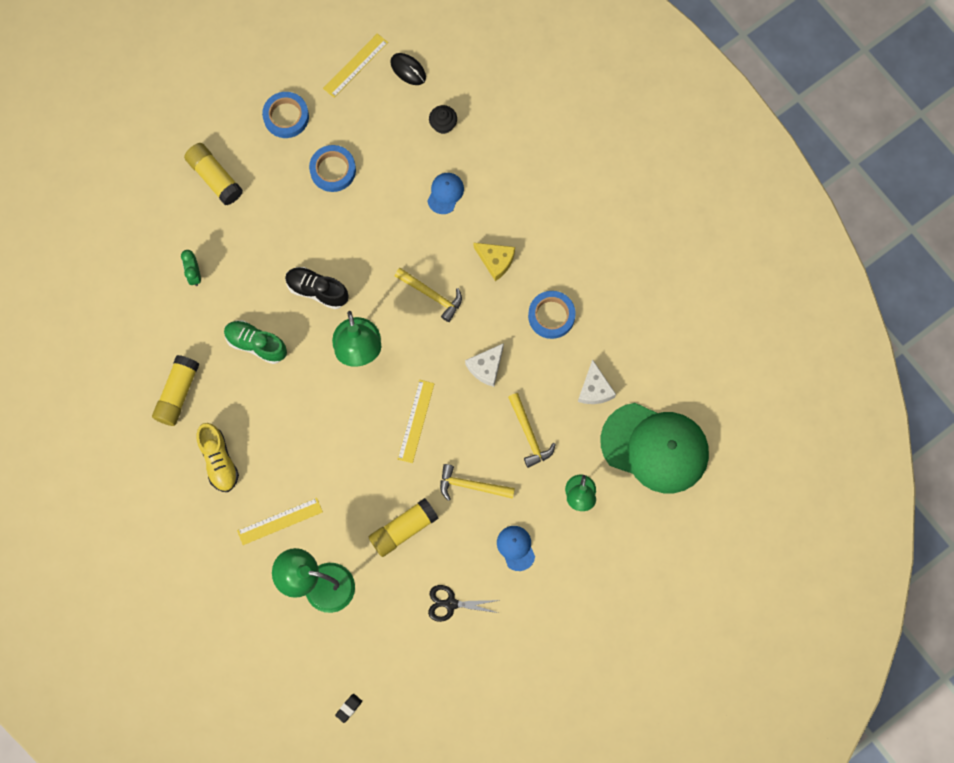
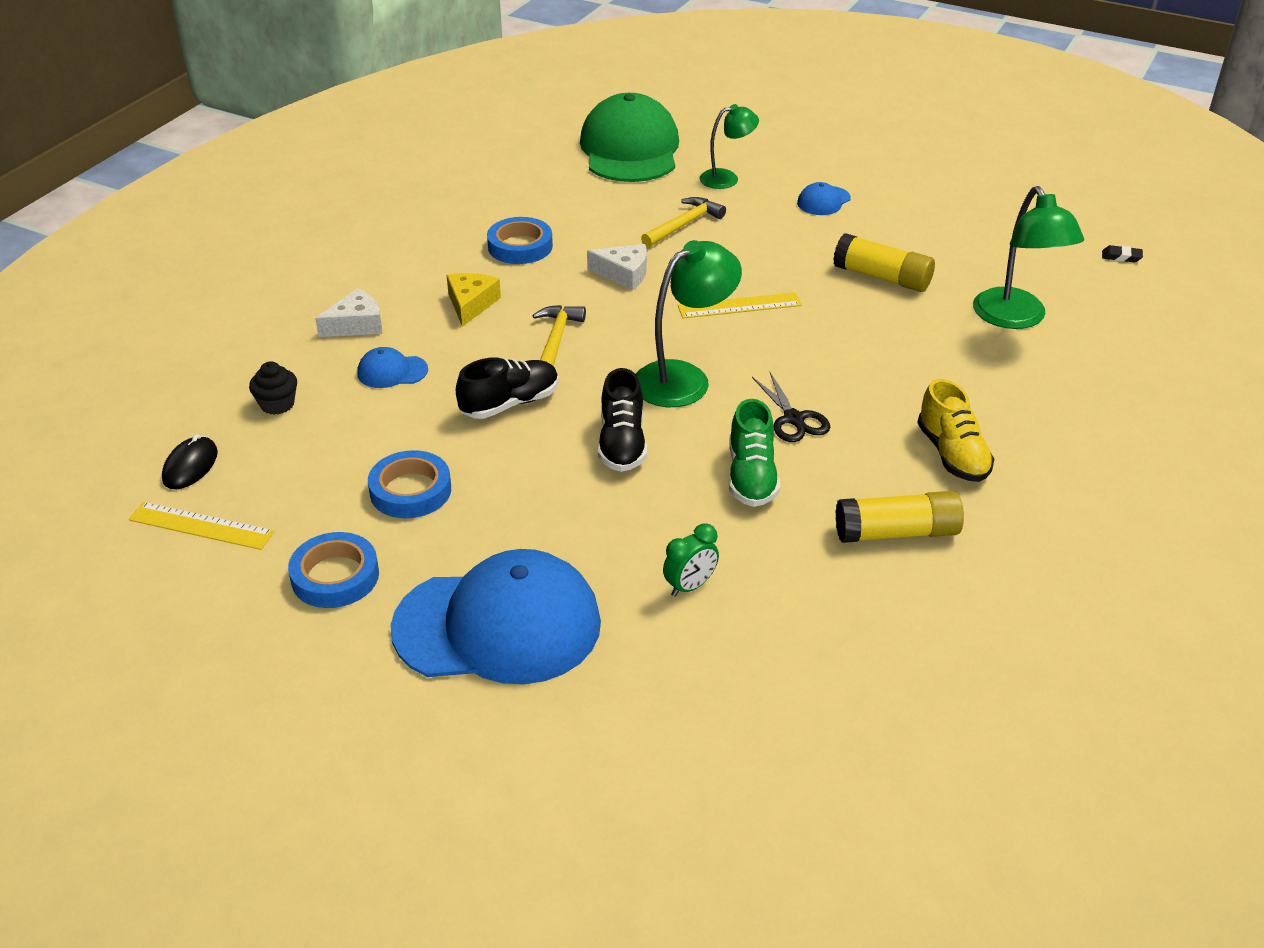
camera: 115 degrees left, 35 degrees down
yellow glue stick [184,143,243,205] -> blue cap [390,549,601,684]
yellow shoe [197,423,239,492] -> yellow shoe turned 120 degrees clockwise [917,379,994,482]
yellow ruler [237,498,323,545] -> none
black scissors [428,585,500,622] -> black scissors moved to [752,372,830,442]
yellow hammer [440,464,515,501] -> none
white cheese [578,359,616,404] -> white cheese moved to [315,288,382,337]
none -> black shoe [456,358,559,419]

